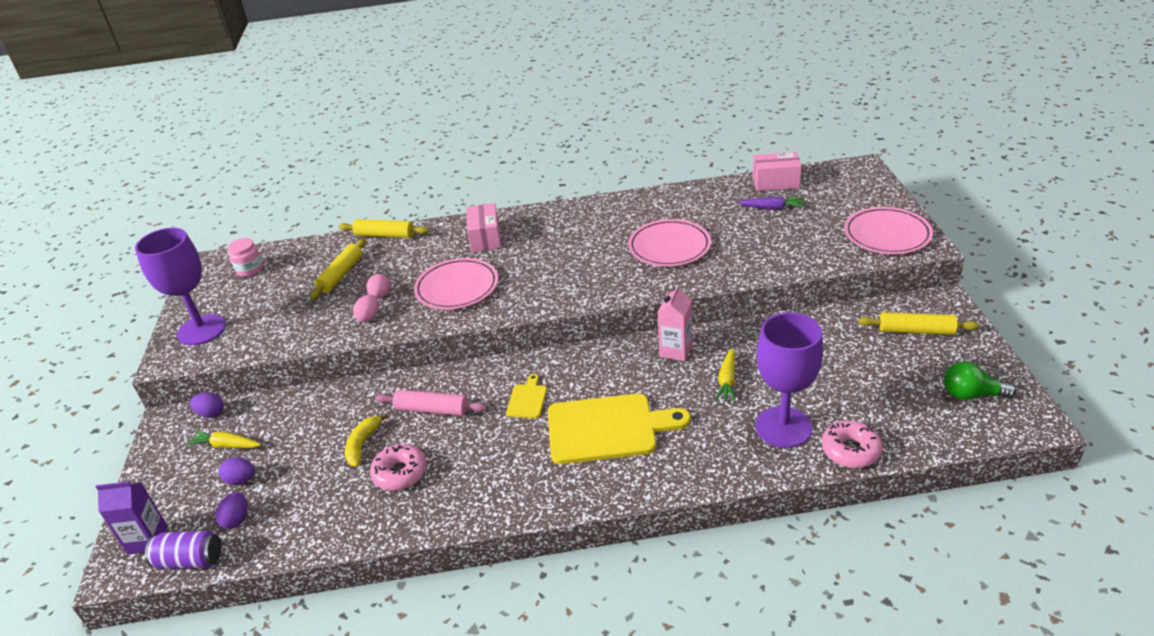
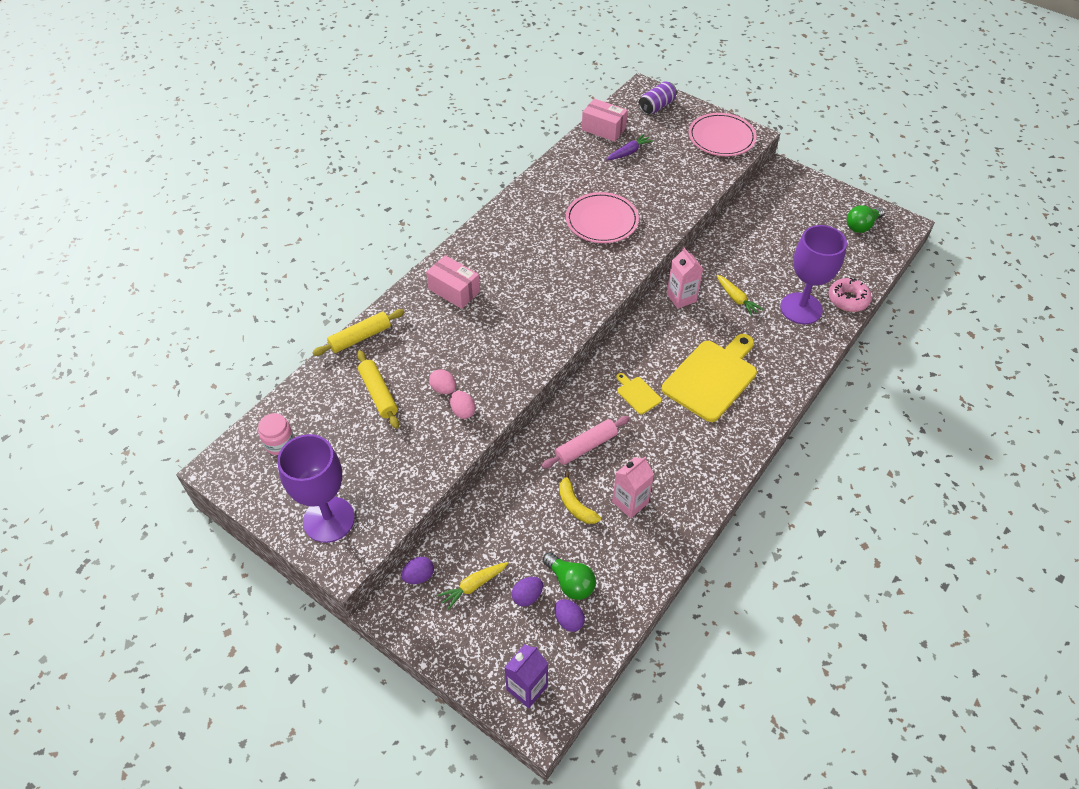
camera: 50 degrees left, 15 degrees up
purple can [145,531,221,569] -> purple can moved to [639,81,677,115]
pink donut [370,444,427,491] -> pink carton [612,456,654,518]
pink plate [414,258,498,310] -> none
pink box [752,152,802,191] -> pink box turned 75 degrees clockwise [582,99,628,142]
yellow rolling pin [858,312,979,335] -> none
none -> green light bulb [543,552,596,600]

